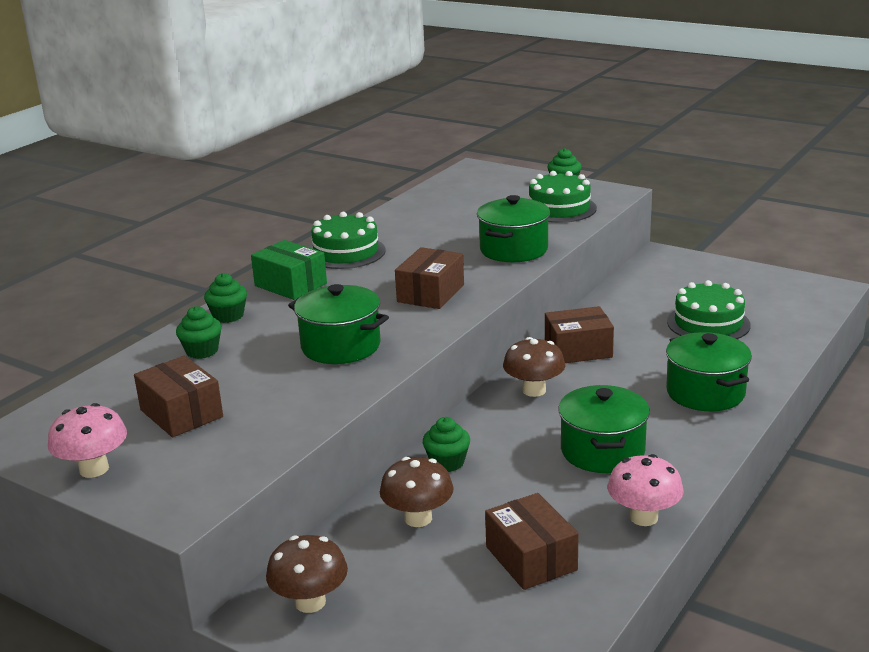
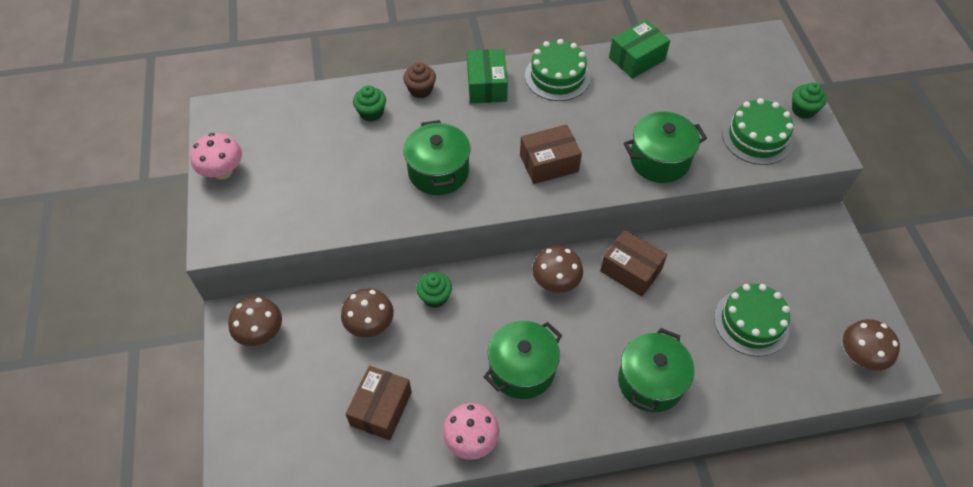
camera: 45 degrees right, 30 degrees up
brown box [134,356,223,437] -> none
green cupcake [204,273,247,323] -> brown cupcake [403,62,436,98]
none -> green box [609,20,670,79]
none -> brown mushroom [843,319,900,371]

